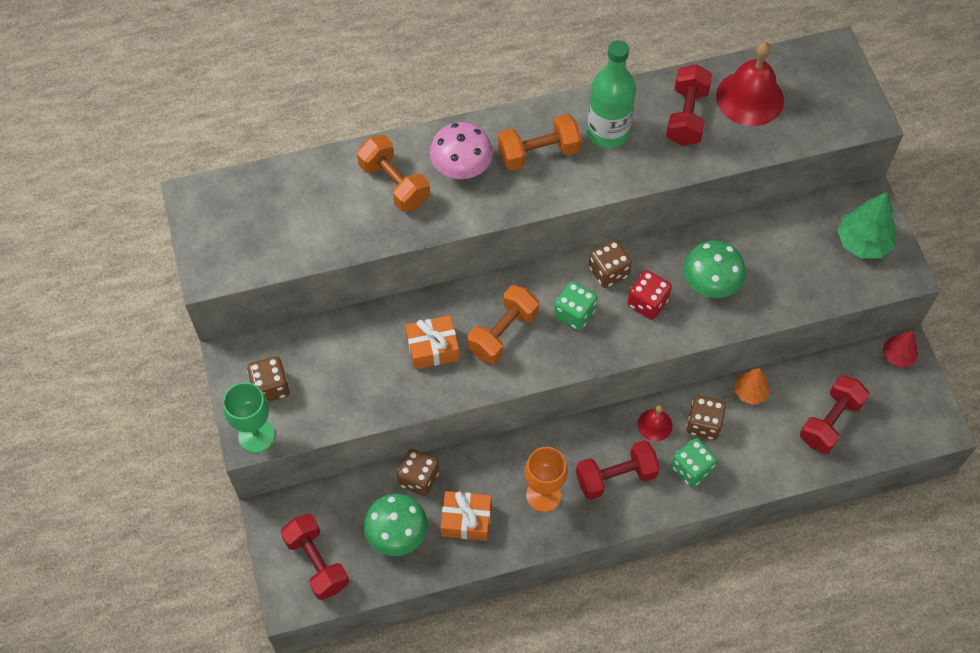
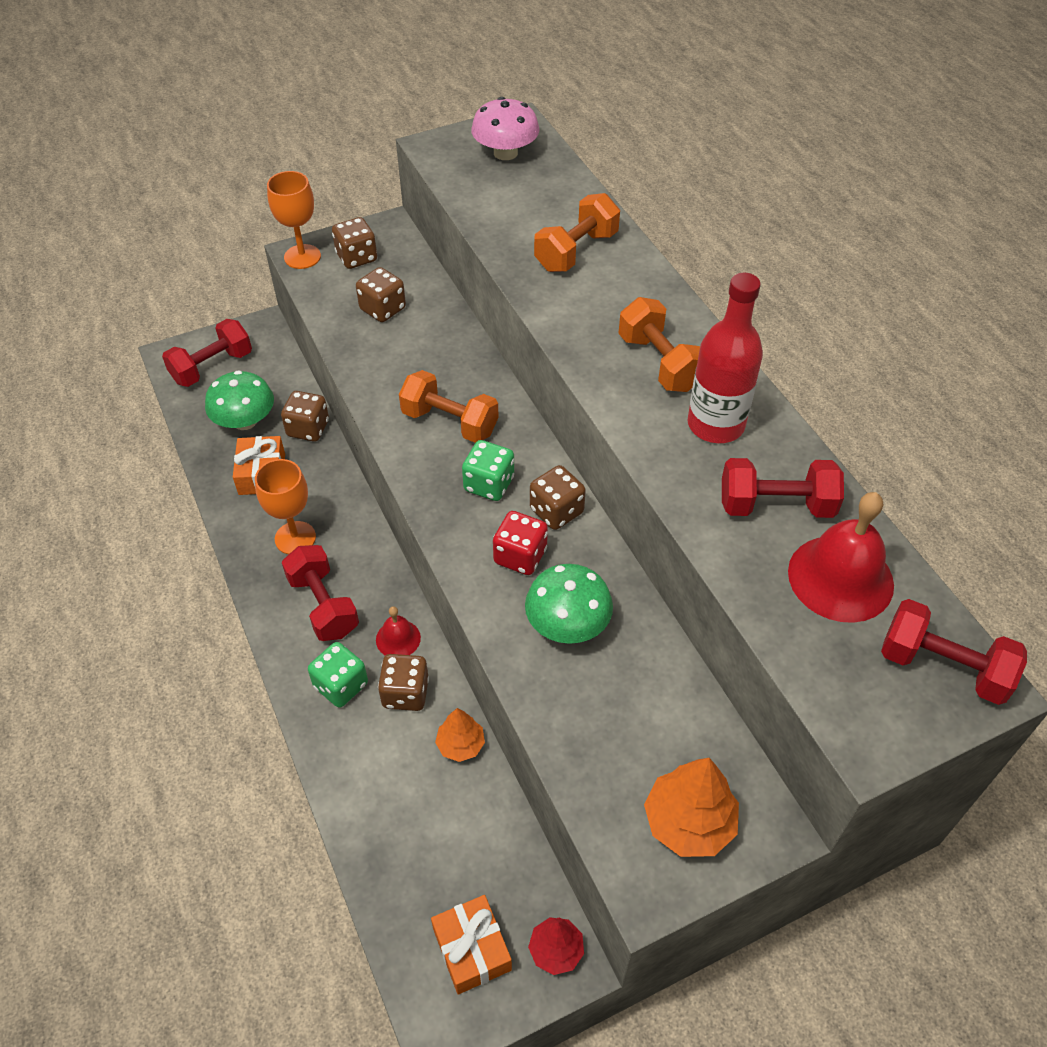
camera: 80 degrees right, 10 degrees down
green goblet [223,382,275,453] -> orange goblet [267,171,321,269]
orange gift [405,315,460,370] -> orange gift moved to [431,895,512,994]
pink mushroom [430,122,493,179] -> pink mushroom moved to [471,97,539,160]
green bottle [587,40,636,149] -> red bottle [687,273,763,443]
red dumbbell [800,375,869,453] -> red dumbbell moved to [881,599,1027,705]
green tree [837,192,896,259] -> orange tree [644,758,739,857]
none -> brown dice [356,267,406,322]

